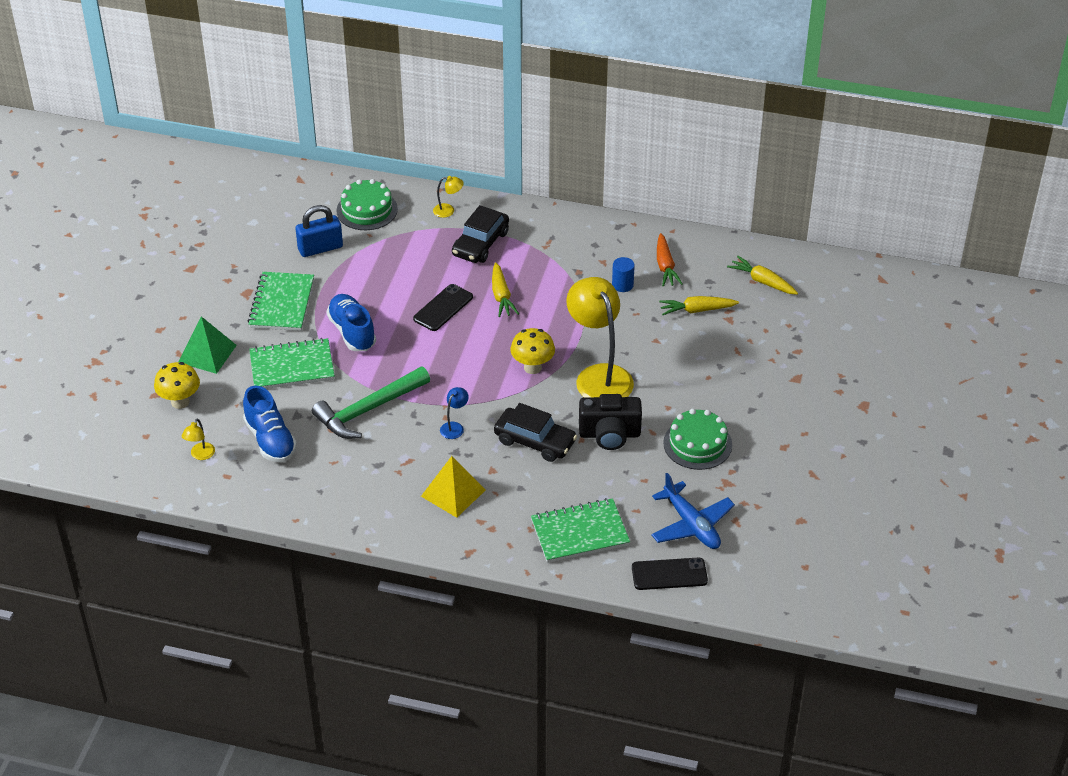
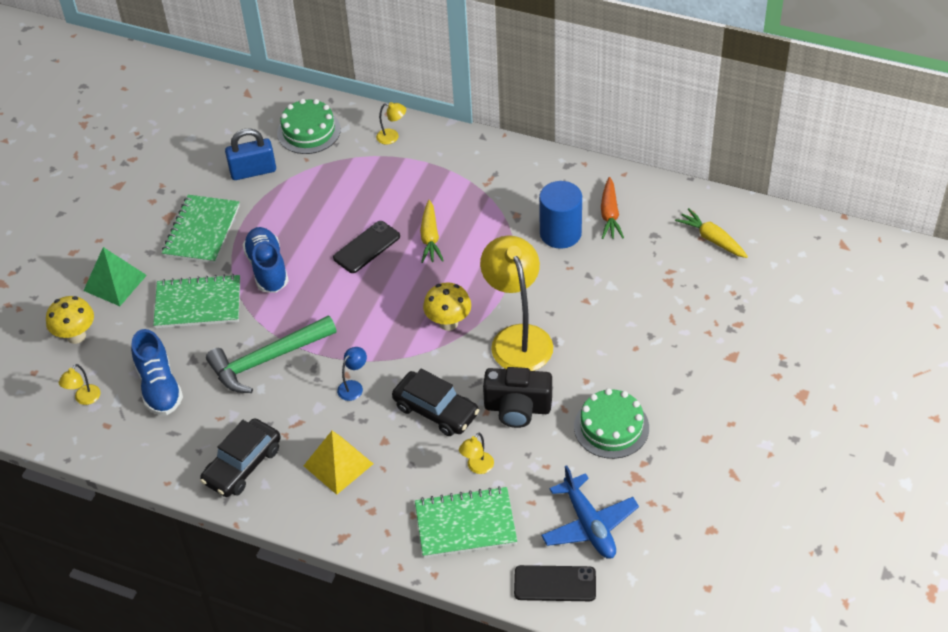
camera: 10 degrees right, 5 degrees up
black car [452,205,509,263] -> black car moved to [200,418,281,497]
blue cylinder [612,257,635,292] -> blue cylinder [539,181,582,249], size x1.81
yellow carrot [659,296,739,315] -> none
none -> yellow lamp [459,433,494,474]

